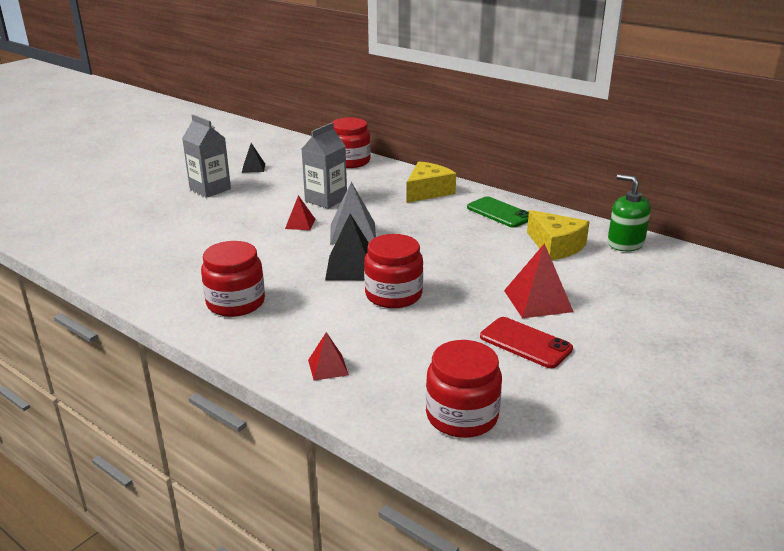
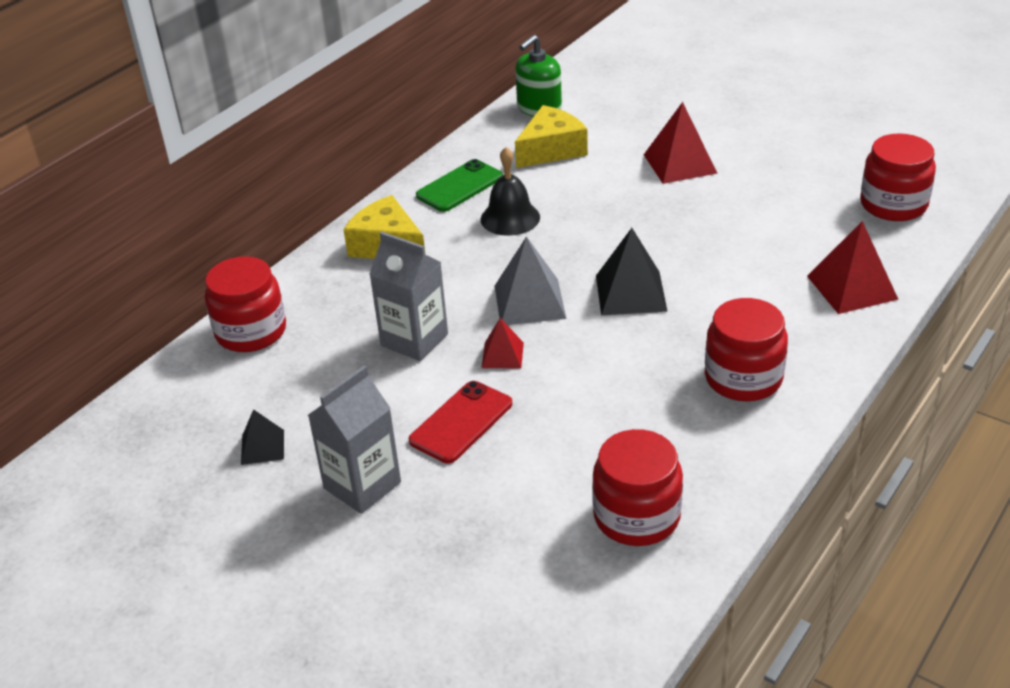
camera: 90 degrees left, 10 degrees up
red pyramid [308,332,349,381] -> red pyramid [807,221,898,314], size x1.73
red jar [364,234,423,308] -> red jar moved to [592,429,683,546]
red phone [480,317,573,368] -> red phone moved to [409,381,512,463]
none -> black bell [481,147,540,236]

